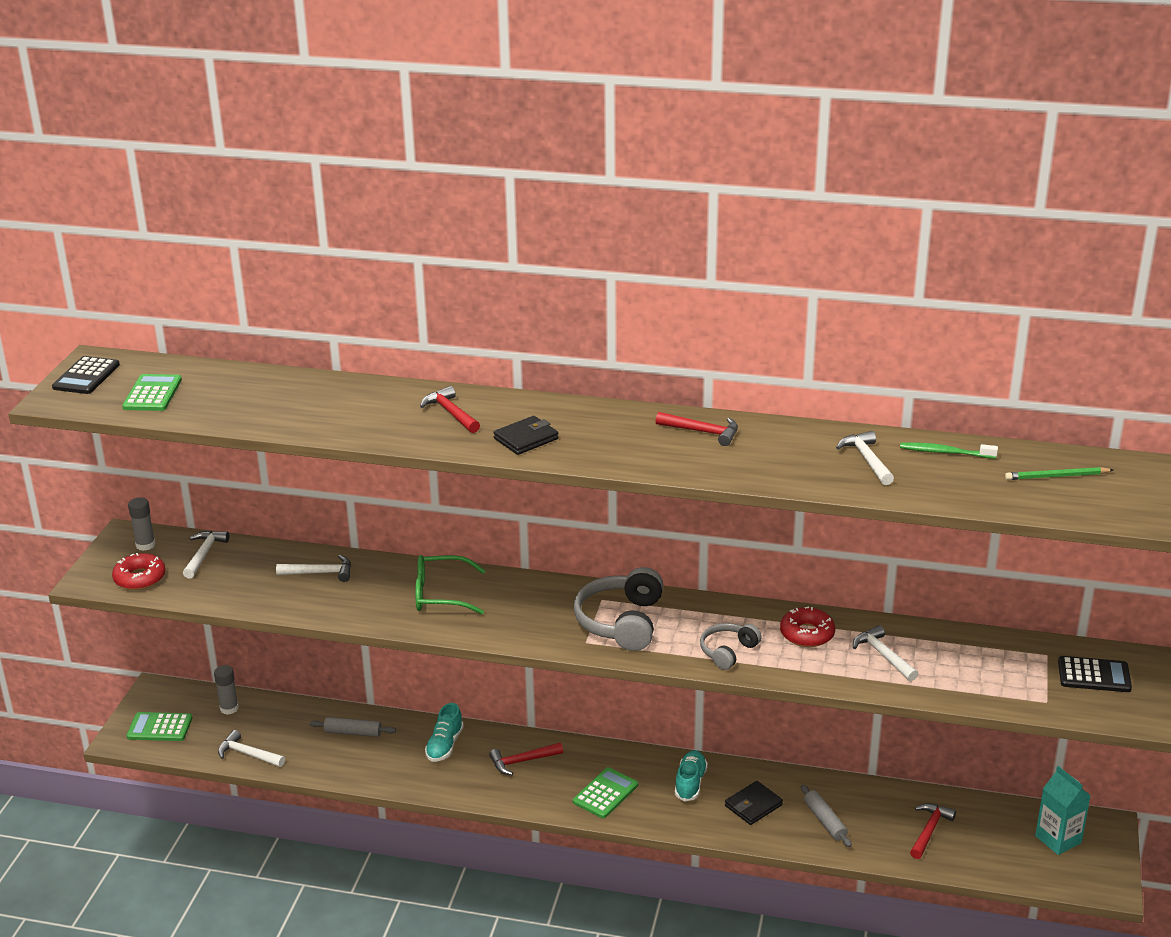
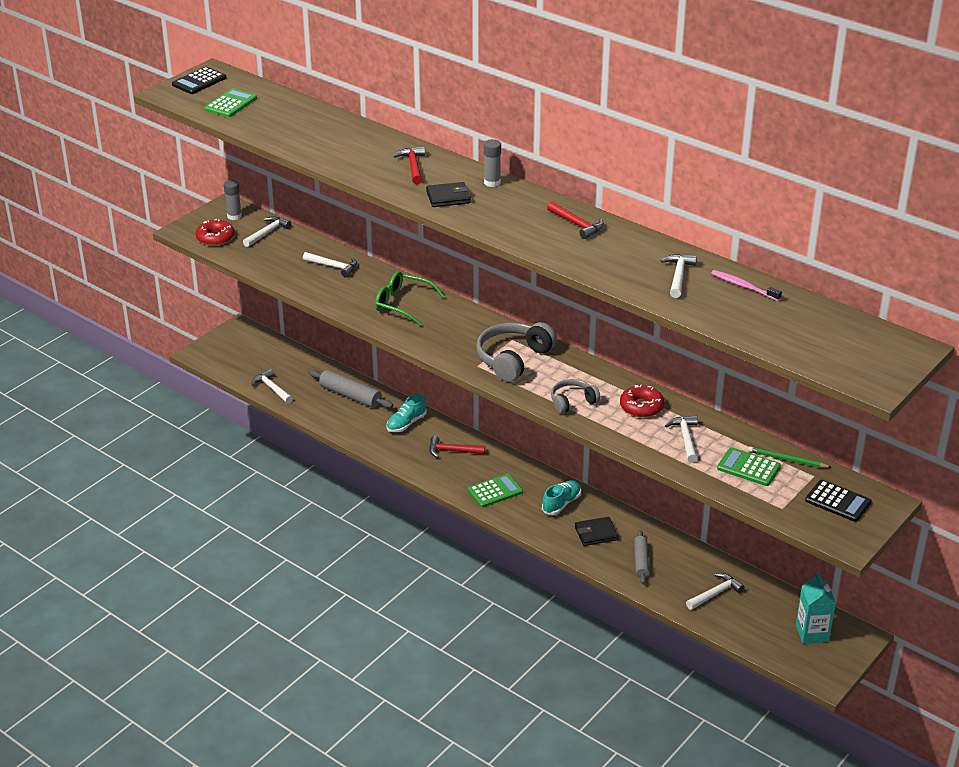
camera: 25 degrees right, 5 degrees up
green calculator [127,712,192,741] -> green calculator moved to [717,447,781,486]
grey glue stick [214,665,239,715] -> grey glue stick moved to [484,139,501,187]
grey rolling pin [310,717,396,737] -> grey rolling pin [308,369,393,408], size x1.54
green toothbrush [900,442,998,459] -> pink toothbrush [711,270,782,301]
red hammer [910,803,956,859] -> white hammer [686,573,744,610]
green pencil [1005,467,1113,480] -> green pencil moved to [748,447,832,468]

